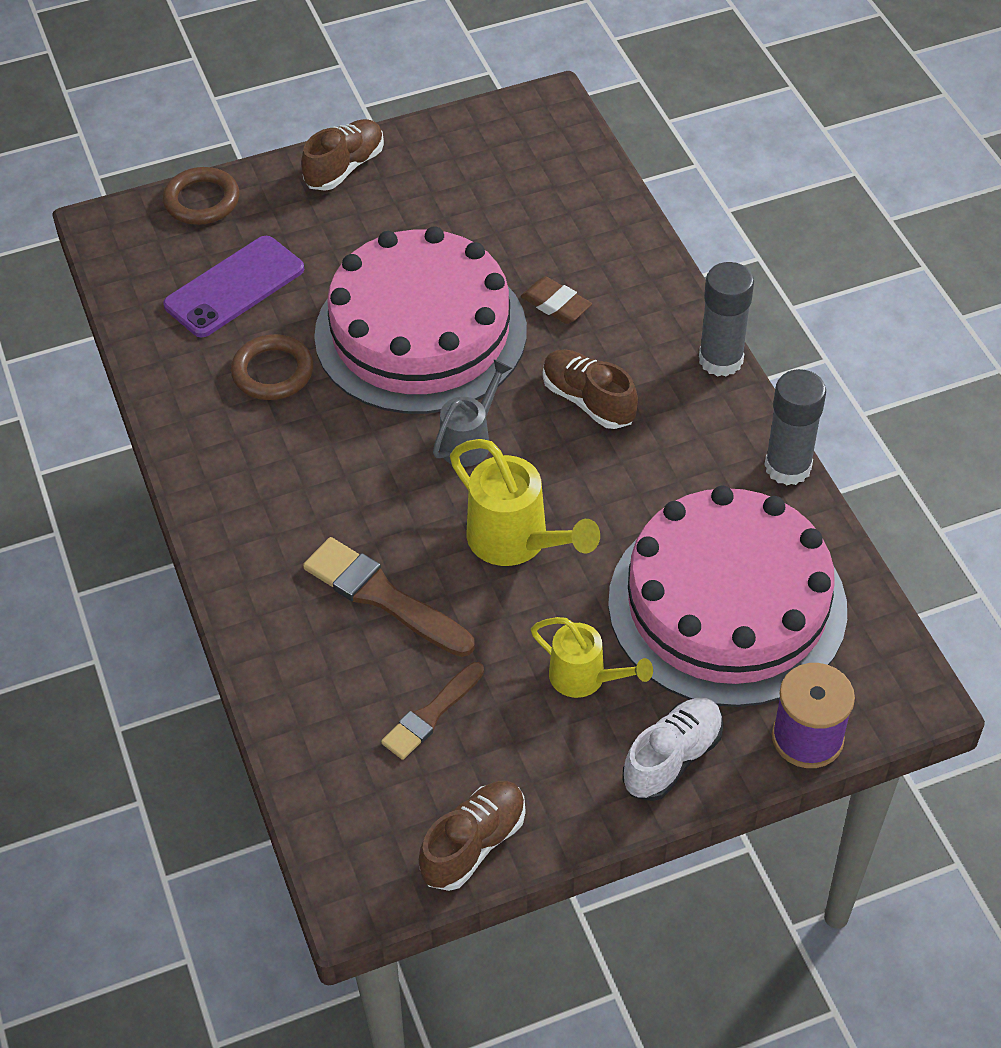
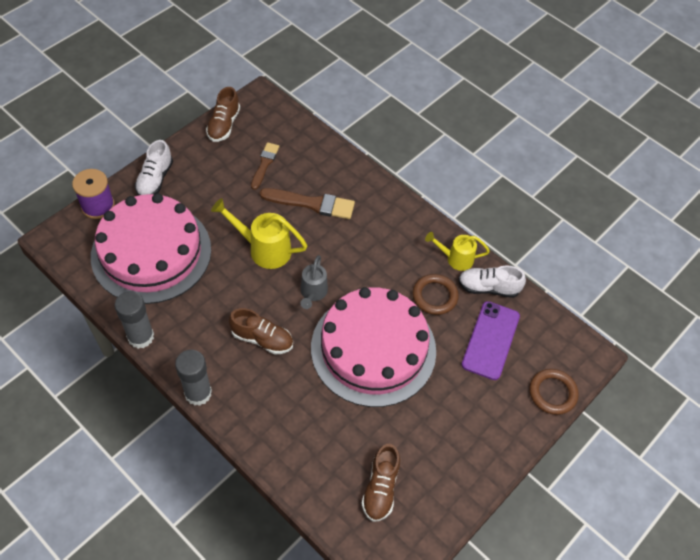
camera: 150 degrees right, 5 degrees up
brown shoe [301,119,384,191] -> brown shoe moved to [361,444,400,522]
brown eraser [521,277,592,324] -> none
yellow watering can [531,617,653,698] -> yellow watering can moved to [425,232,490,271]
none -> white shoe [458,265,526,298]

